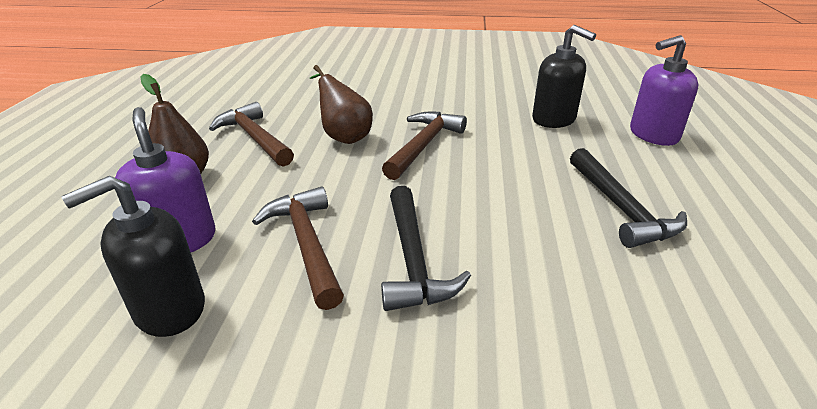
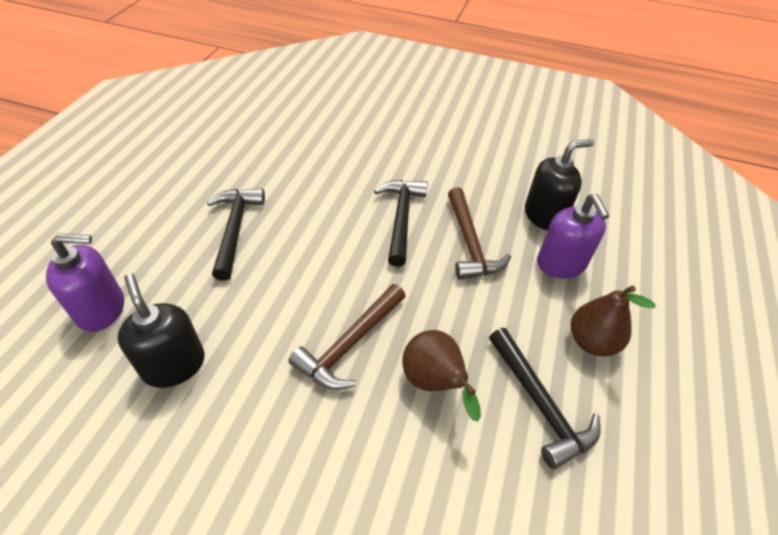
camera: 170 degrees left, 15 degrees up
brown hammer [209,102,294,167] -> black hammer [489,328,601,469]

